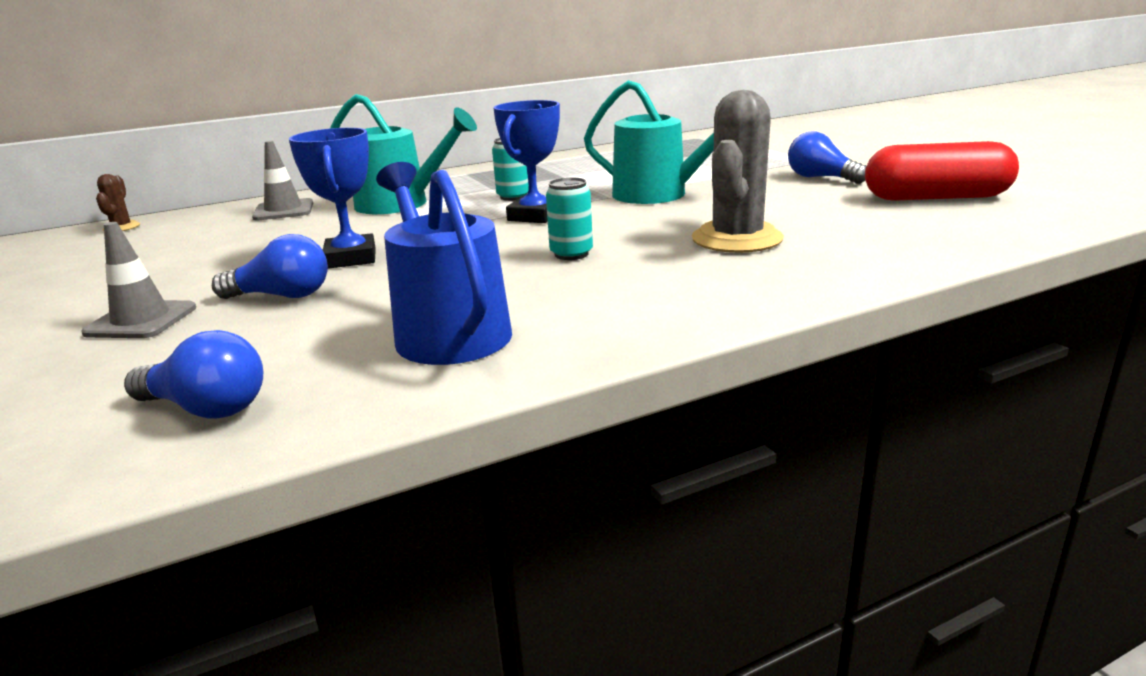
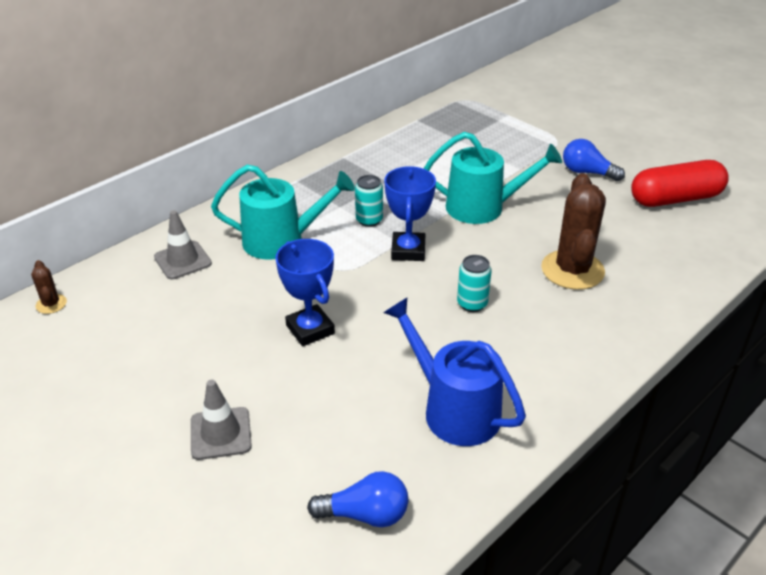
camera: 20 degrees left, 15 degrees up
blue light bulb [212,234,328,299] -> none
grey cactus [692,90,784,253] -> brown cactus [541,173,606,290]

